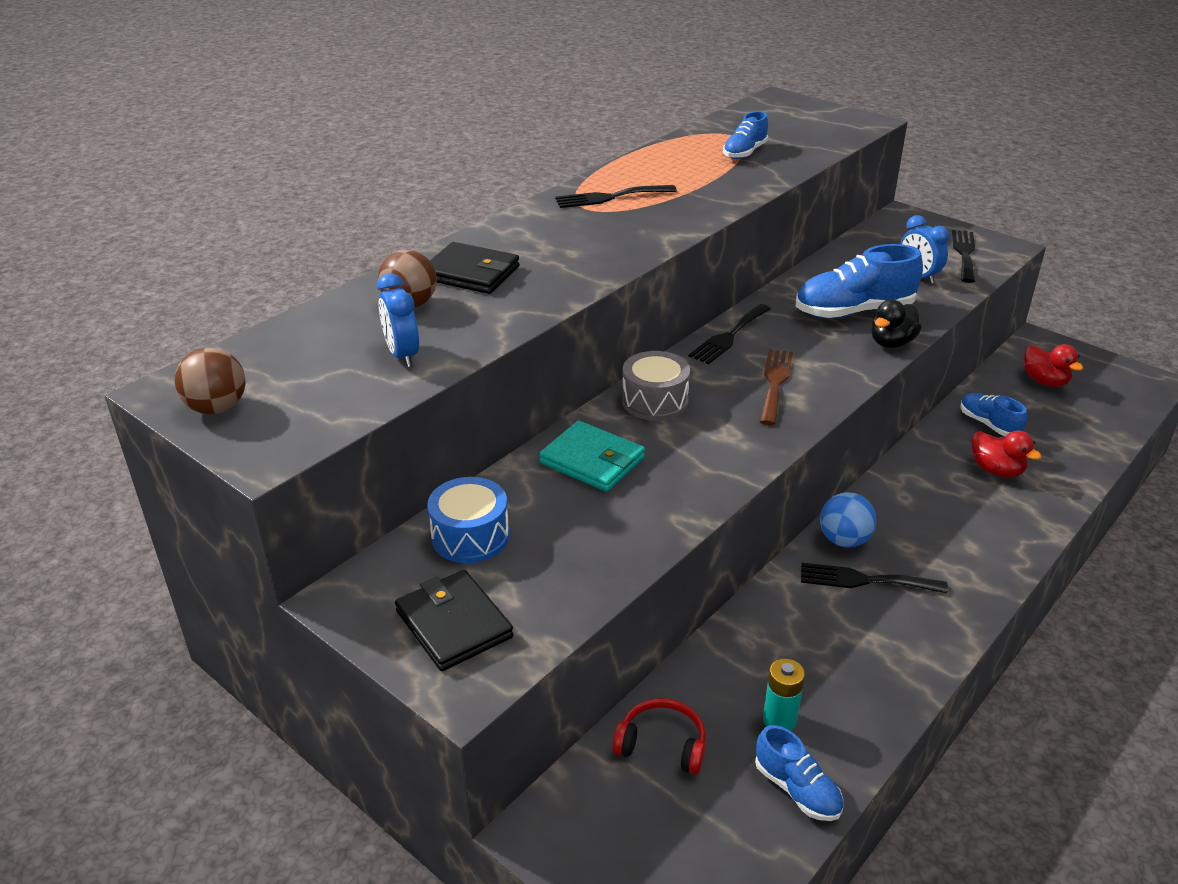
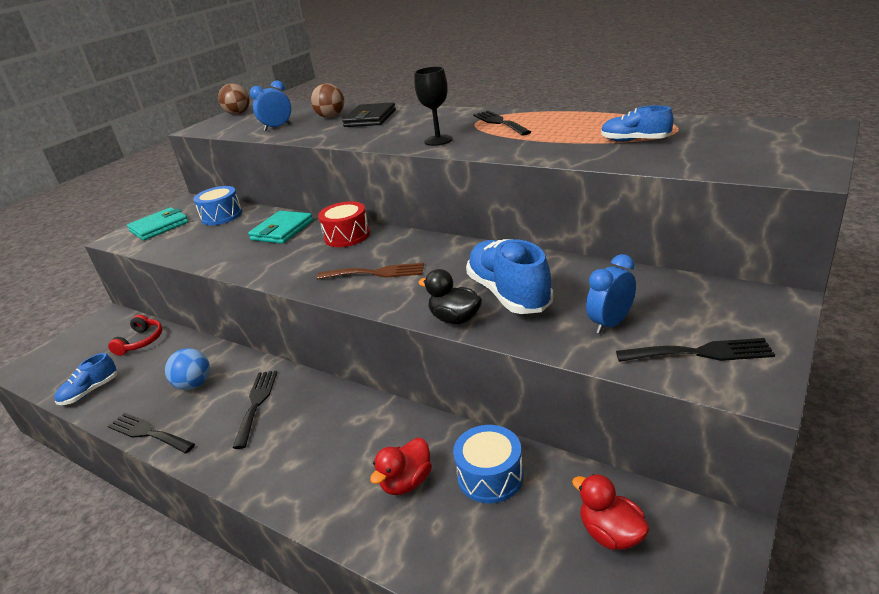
camera: 85 degrees right, 5 degrees down
black wallet [395,570,513,671] -> turquoise wallet [127,207,189,241]
grey drum [622,351,690,421] -> red drum [318,201,370,247]
black fork [689,304,771,364] -> black fork moved to [108,413,195,453]
turquoise battery [763,659,805,731] -> none
blue ball [820,492,877,547] -> blue ball moved to [165,348,210,390]
blue shoe [960,393,1027,437] -> blue drum [453,425,524,503]
red duck [1024,344,1083,387] -> red duck turned 90 degrees clockwise [572,474,650,550]
none -> black goblet [414,67,453,146]

